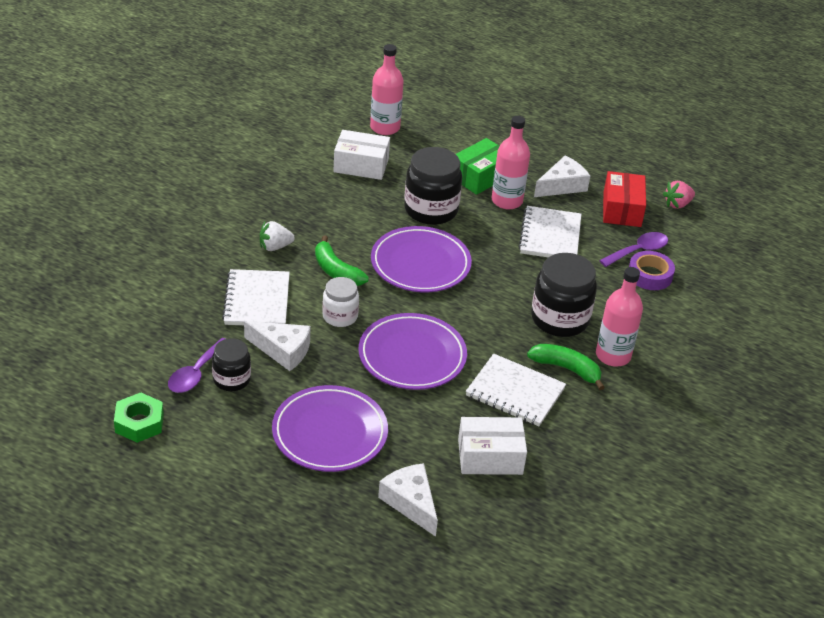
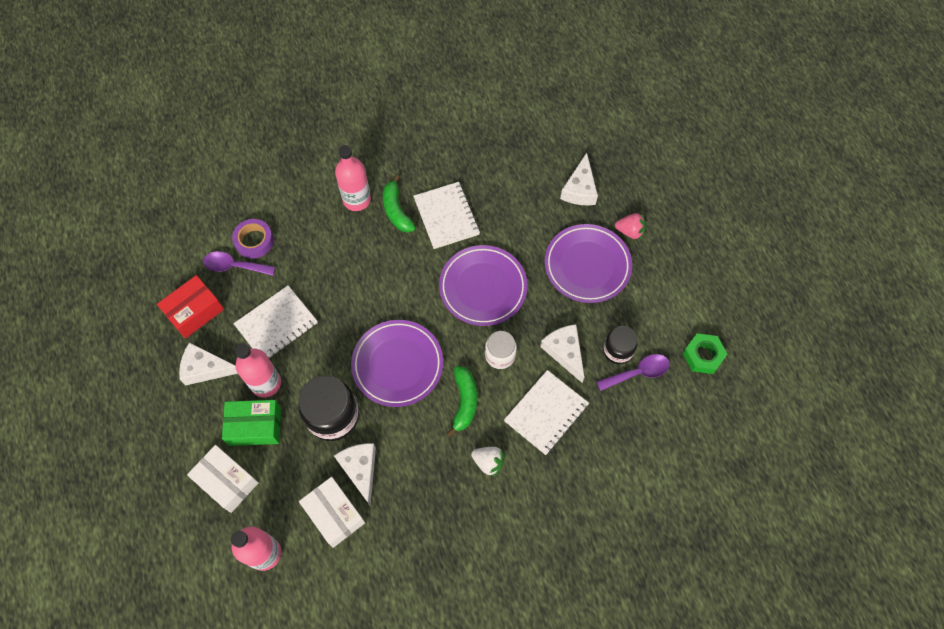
camera: 135 degrees left, 25 degrees up
white box [458,417,527,475] -> white box moved to [187,445,259,513]
black jar [531,253,597,337] -> none
pink strawberry [663,181,695,209] -> pink strawberry moved to [615,213,646,239]
none -> white cheese [334,443,376,506]

